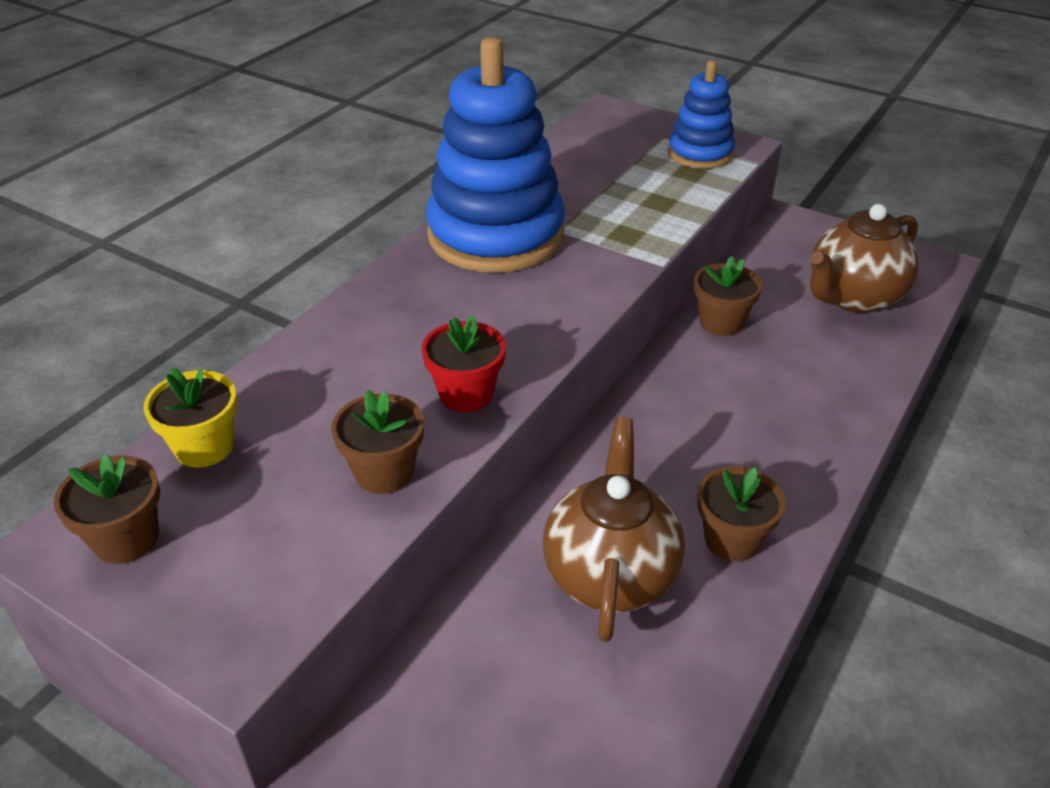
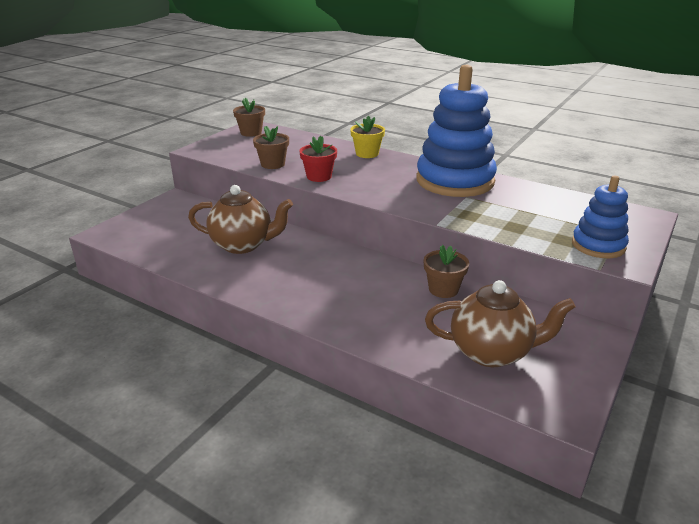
camera: 90 degrees right, 10 degrees down
yellow flower pot [143,367,237,468] -> yellow flower pot moved to [350,116,385,158]
brown flower pot [697,466,785,561] -> none
brown teapot [810,204,919,313] -> brown teapot turned 135 degrees clockwise [425,280,576,367]

